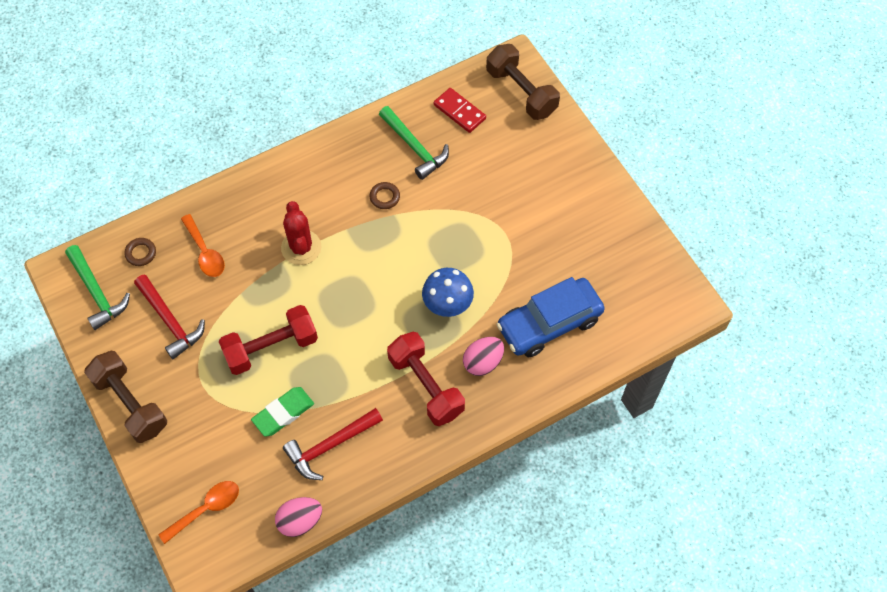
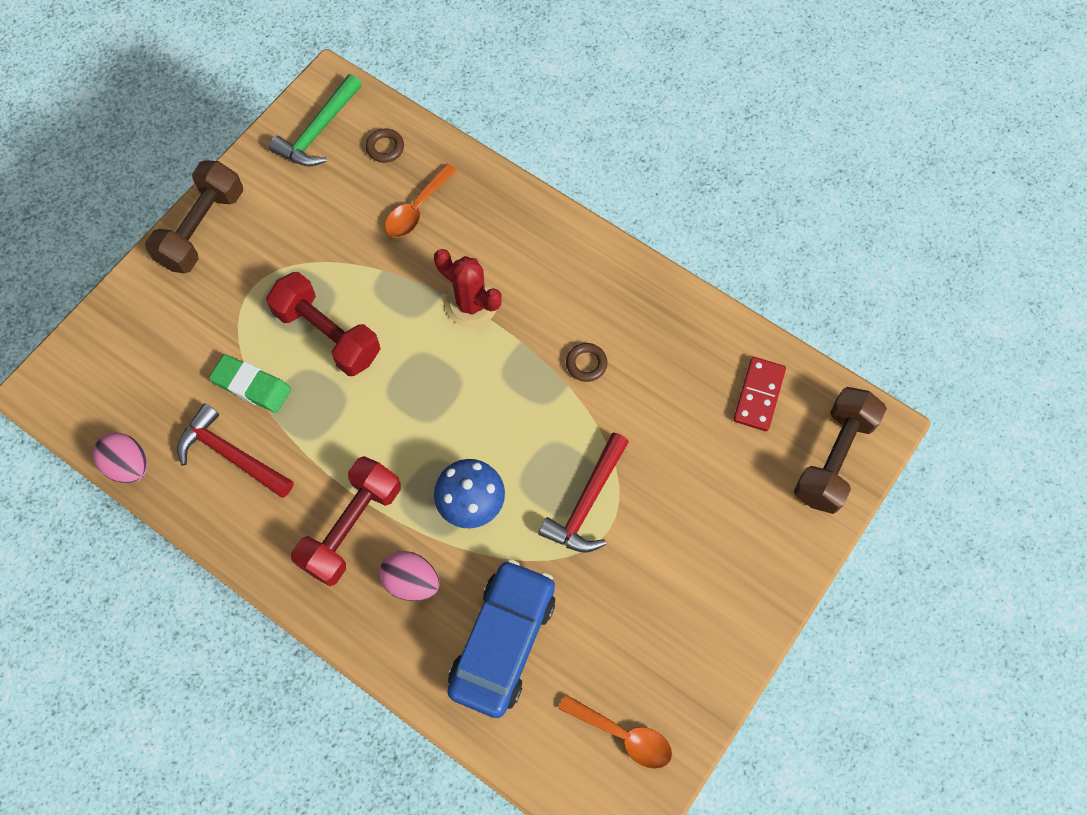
camera: 65 degrees right, 5 degrees up
red hammer [134,274,205,359] -> red hammer moved to [538,432,629,553]
orange spoon [158,481,239,544] -> orange spoon moved to [559,695,672,769]
red cactus [281,201,321,265] -> red cactus turned 75 degrees clockwise [434,249,502,328]
green hammer [379,106,449,180] -> none
blue car [496,277,605,357] -> blue car turned 75 degrees clockwise [447,559,555,718]

